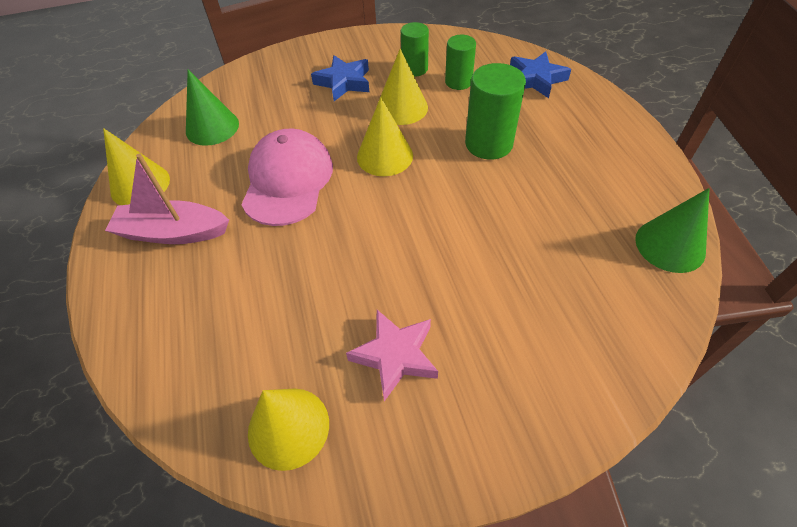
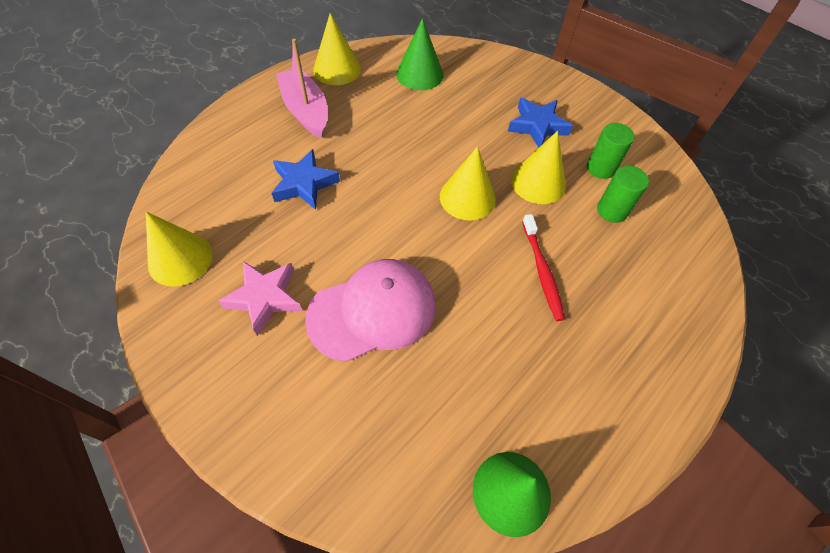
camera: 55 degrees right, 5 degrees up
pink cap [241,128,333,226] -> pink cap moved to [305,259,436,362]
green cylinder [465,63,526,160] -> red toothbrush [522,214,565,321]
blue star [510,51,571,98] -> blue star moved to [271,149,340,210]

